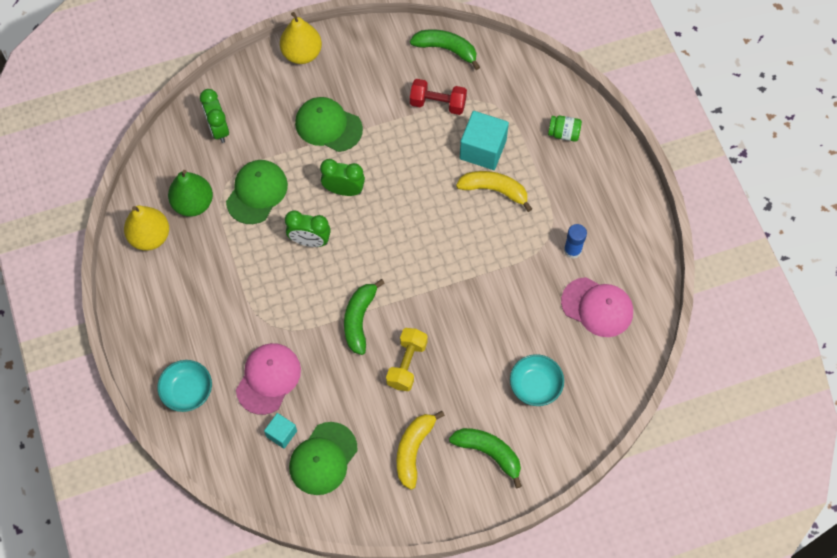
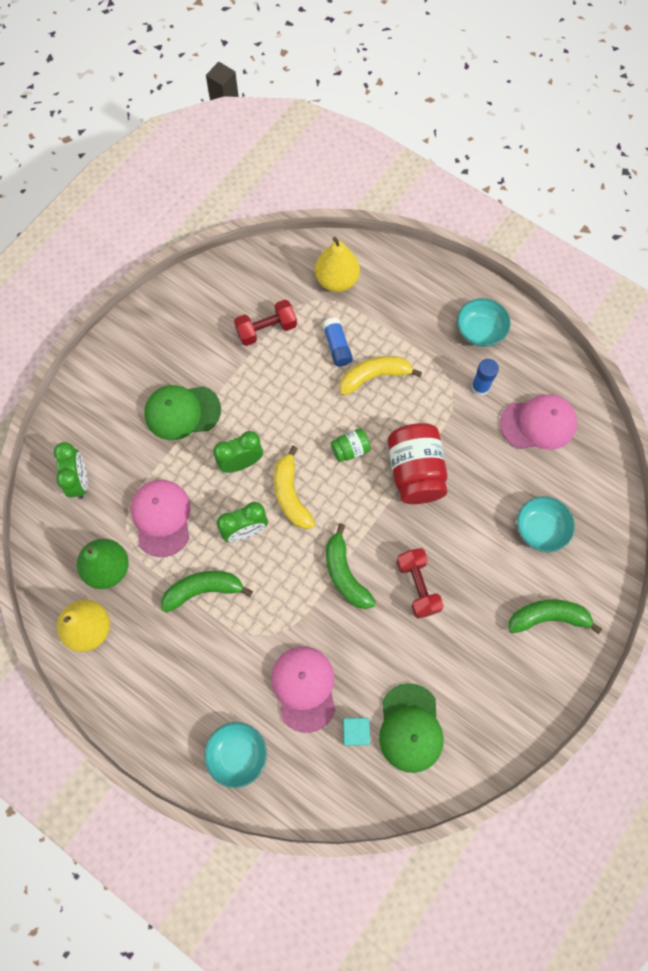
camera: 35 degrees left, 5 degrees up
green clock [200,89,229,143] -> green clock turned 135 degrees counterclockwise [54,442,88,499]
green cap [226,160,288,224] -> pink cap [131,480,190,557]
yellow pear [280,12,322,64] -> yellow pear moved to [315,237,360,292]
yellow dumbbell [386,328,428,391] -> red dumbbell [397,548,444,618]
yellow banana [397,411,445,490] -> yellow banana moved to [274,445,316,529]
green banana [410,29,480,70] -> green banana moved to [161,571,253,613]
turquoise cube [460,111,509,170] -> blue glue stick [322,317,353,366]
green jar [548,116,582,142] -> green jar moved to [331,428,371,462]
none -> red jar [388,423,448,504]
none -> turquoise bowl [457,298,511,347]

